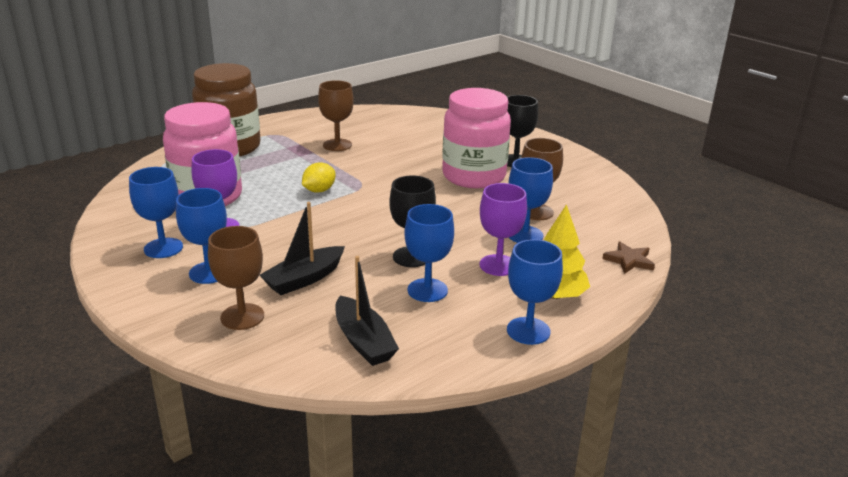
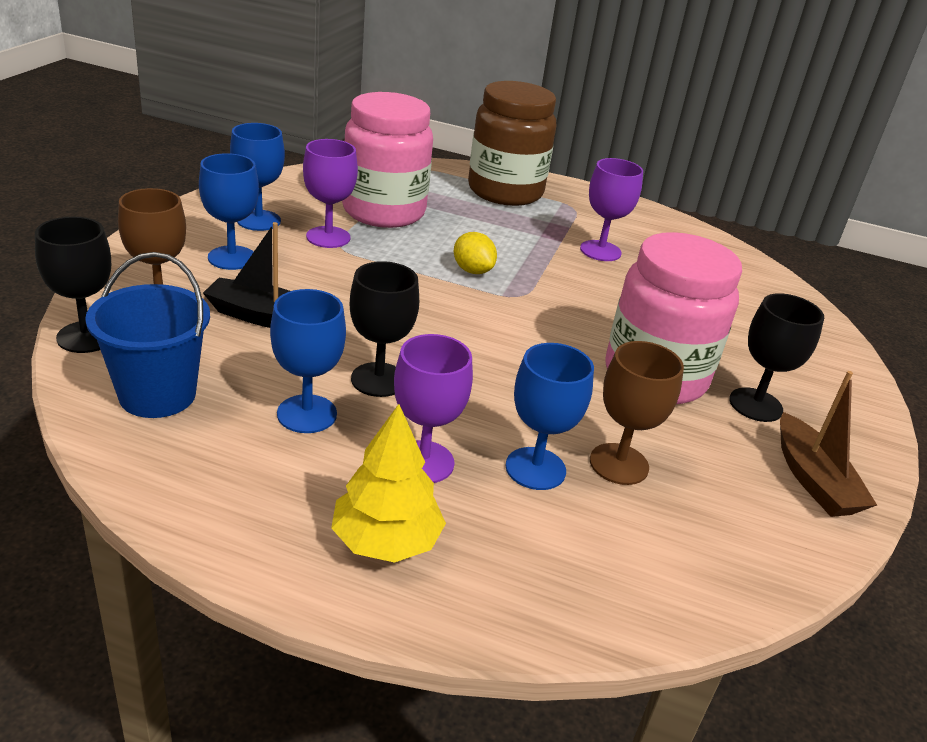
camera: 55 degrees right, 5 degrees up
yellow lemon [302,162,335,193] -> yellow lemon turned 45 degrees clockwise [454,232,497,274]
brown goblet [318,80,354,151] -> purple goblet [580,158,643,261]
black boat [335,256,399,366] -> blue bucket [85,252,210,418]
blue goblet [507,239,563,345] -> none
brown star [602,241,655,274] -> none
none -> black goblet [35,217,111,353]
none -> brown boat [780,371,877,517]

